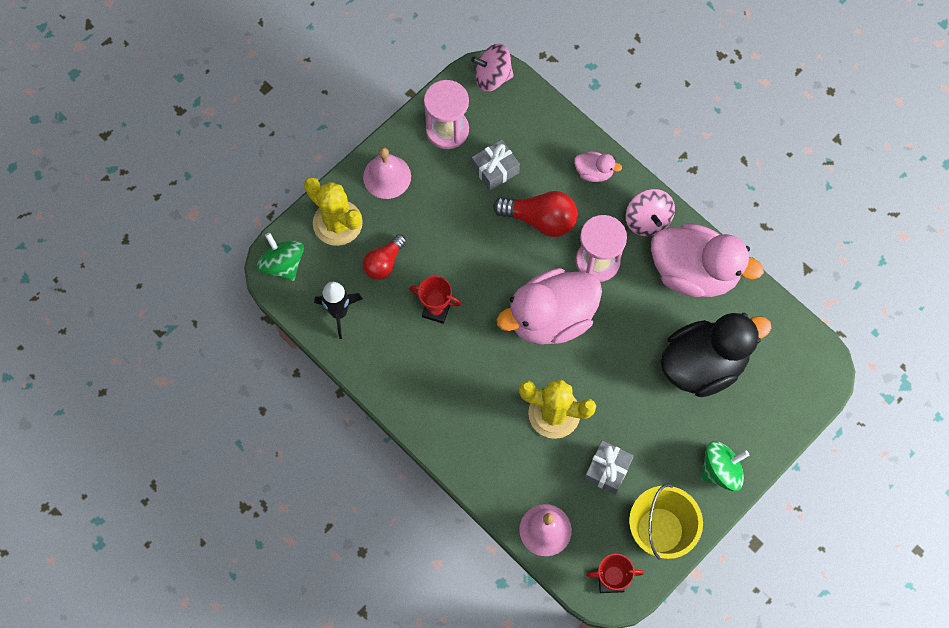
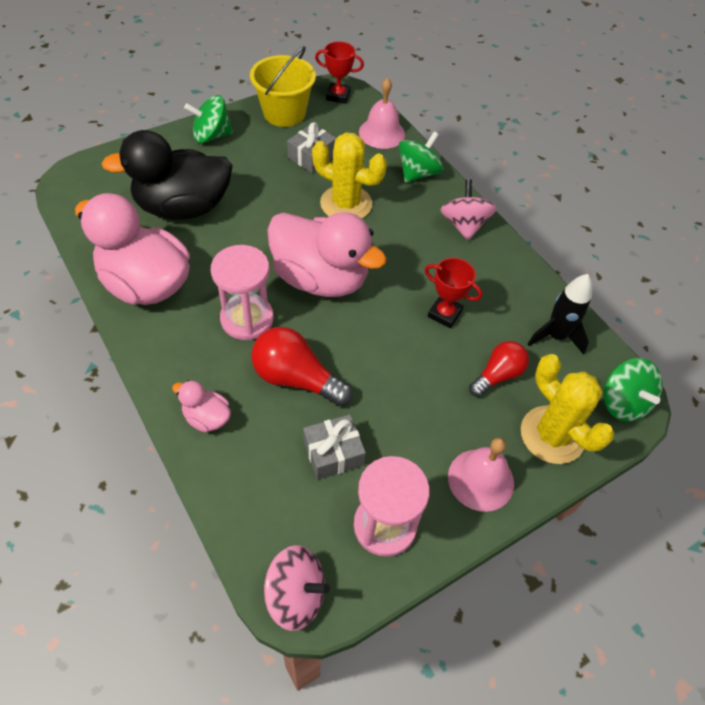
camera: 170 degrees left, 15 degrees down
pink duck [496,268,602,345] -> pink duck turned 45 degrees clockwise [267,212,387,297]
pink spinning top [626,189,675,236] -> pink spinning top moved to [440,180,497,240]
none -> green spinning top [399,132,444,183]

